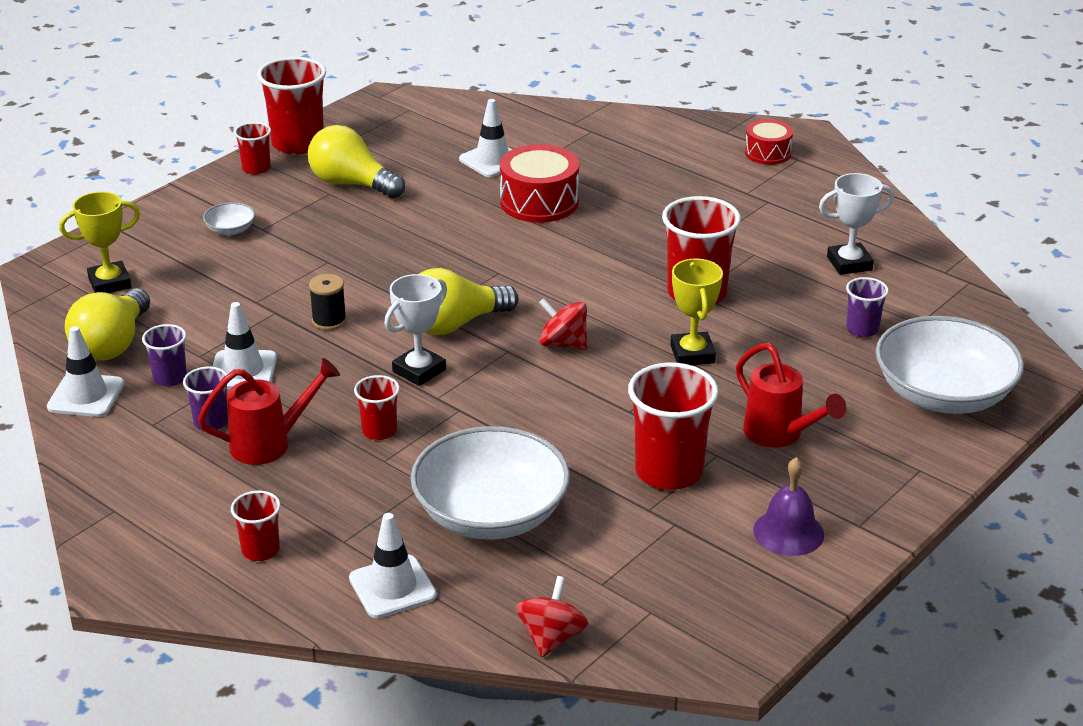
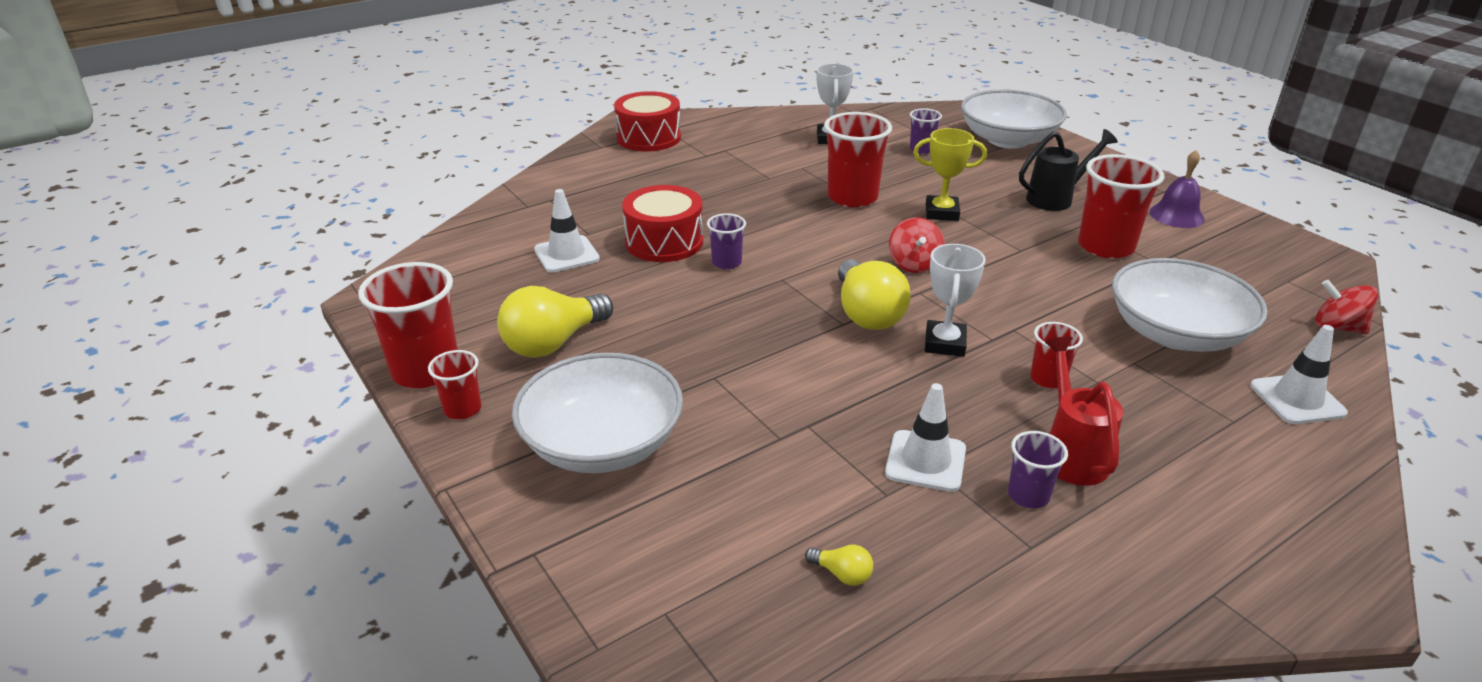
camera: 75 degrees left, 0 degrees up
white traffic cone [47,326,125,417] -> none
yellow trophy [59,192,140,293] -> none
yellow light bulb [65,288,150,361] -> yellow light bulb [805,545,873,586], size x0.43
purple cup [142,324,187,387] -> purple cup moved to [707,213,746,269]
white bowl [203,202,255,235] -> white bowl [512,352,683,473], size x2.46
red cup [231,491,281,561] -> none
black spool [309,274,346,330] -> none
white trophy [384,274,447,386] -> white trophy turned 45 degrees clockwise [925,244,986,357]
red spinning top [539,298,587,350] -> red spinning top turned 45 degrees counterclockwise [889,217,945,273]
red watering can [736,343,846,448] -> black watering can [1019,129,1118,211]
red drum [745,119,793,165] -> red drum [614,91,681,152], size x1.62

